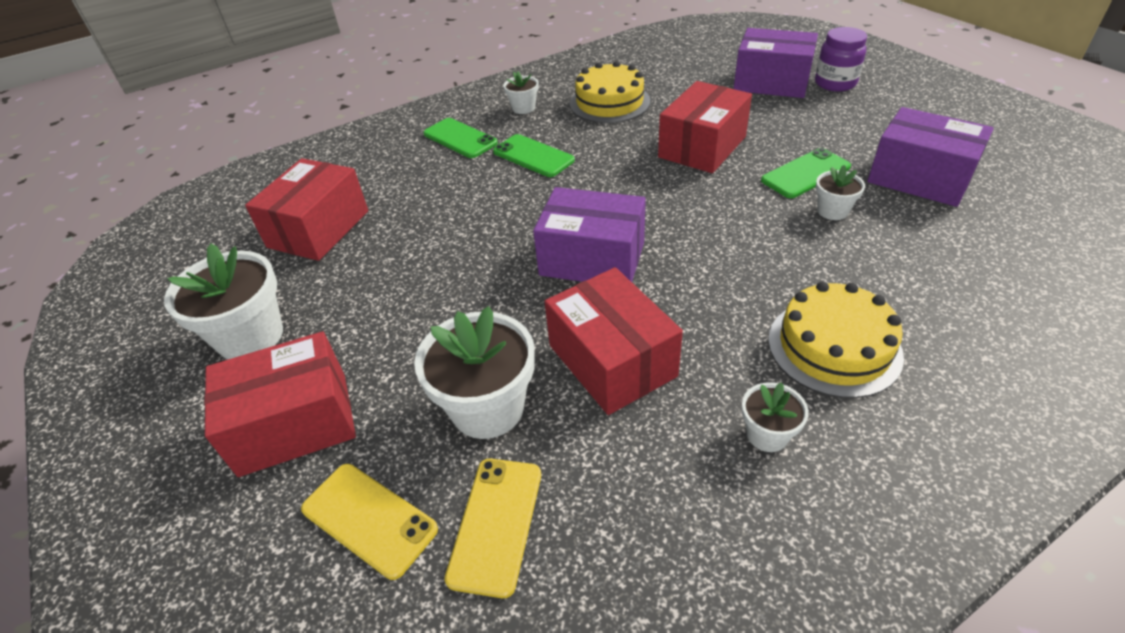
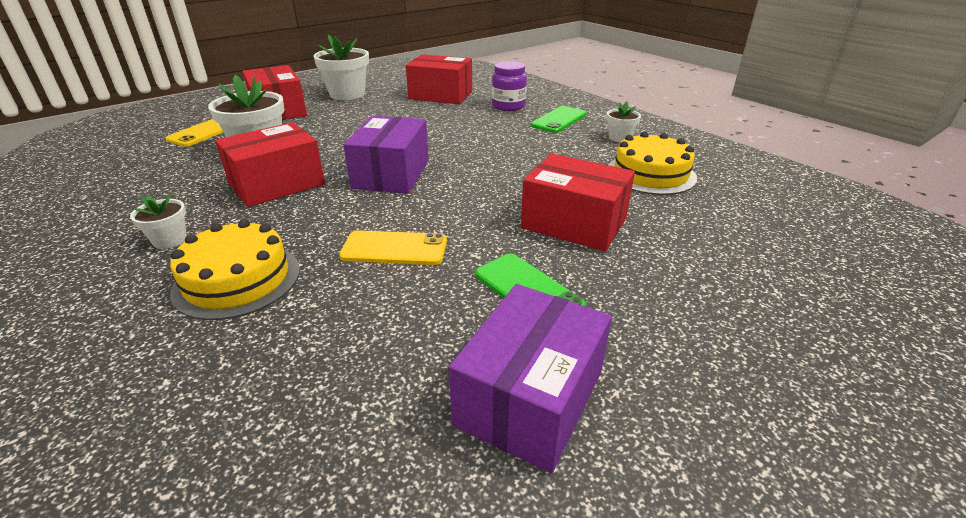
camera: 80 degrees right, 10 degrees down
yellow phone [444,459,541,598] -> yellow phone moved to [339,230,447,265]
green phone [493,134,575,177] -> none
purple box [733,28,818,98] -> none
purple jar [815,27,867,92] -> purple jar moved to [492,61,527,111]
white flower pot [816,165,865,220] -> none

